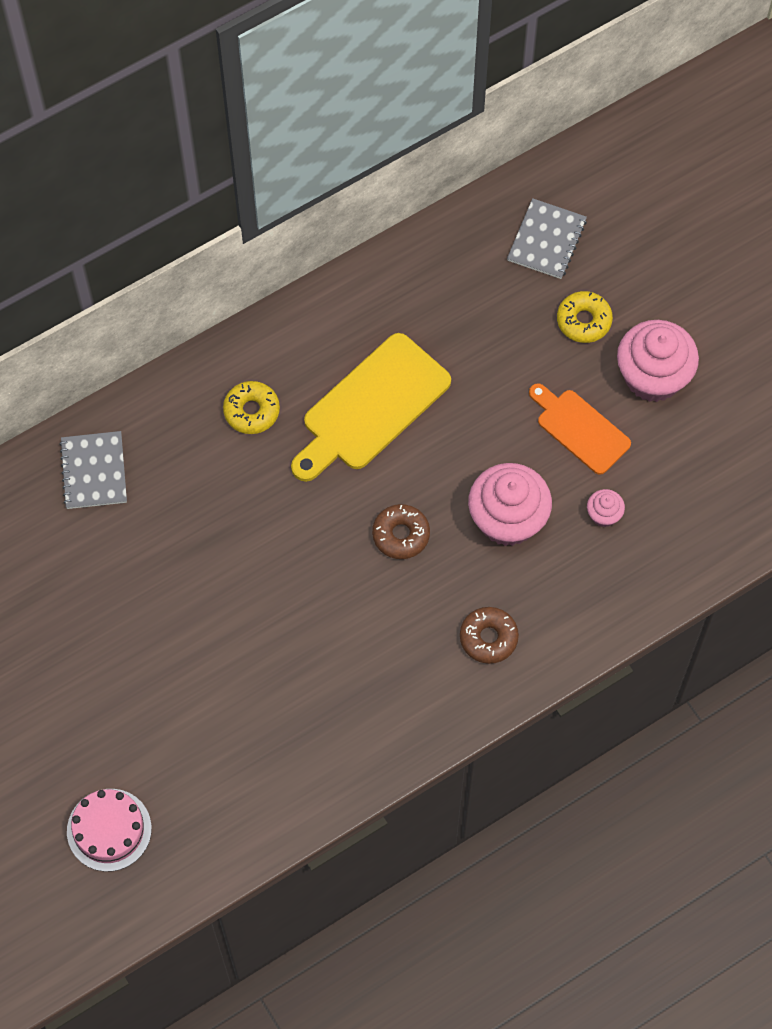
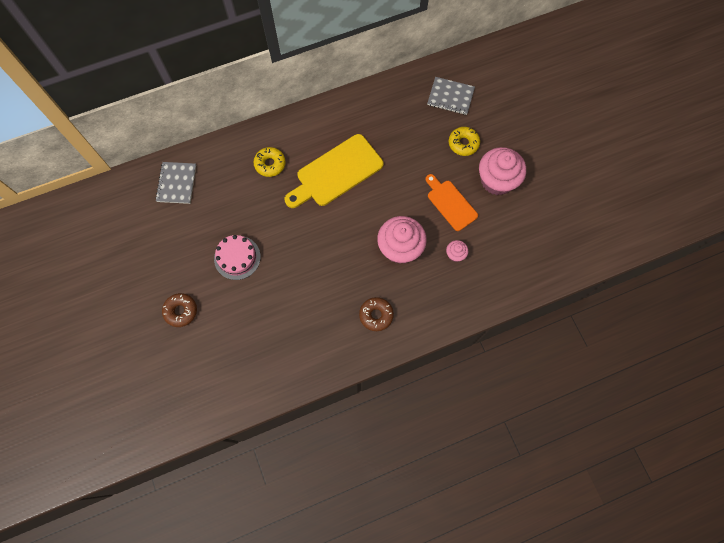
camera: 10 degrees right, 5 degrees up
pink cake [67,789,152,872] -> pink cake moved to [214,235,261,280]
brown donut [372,504,430,559] -> brown donut moved to [162,293,197,327]
grey notebook [507,198,587,279] -> grey notebook turned 75 degrees clockwise [427,77,475,115]

